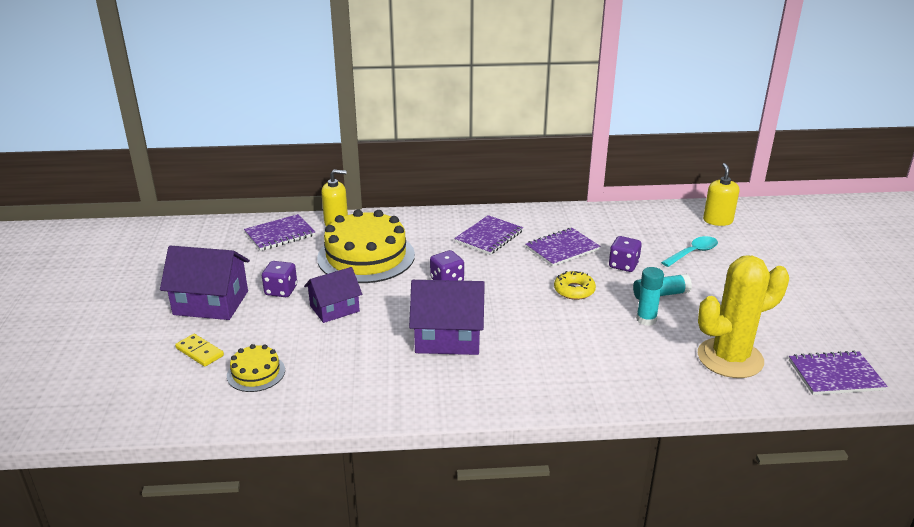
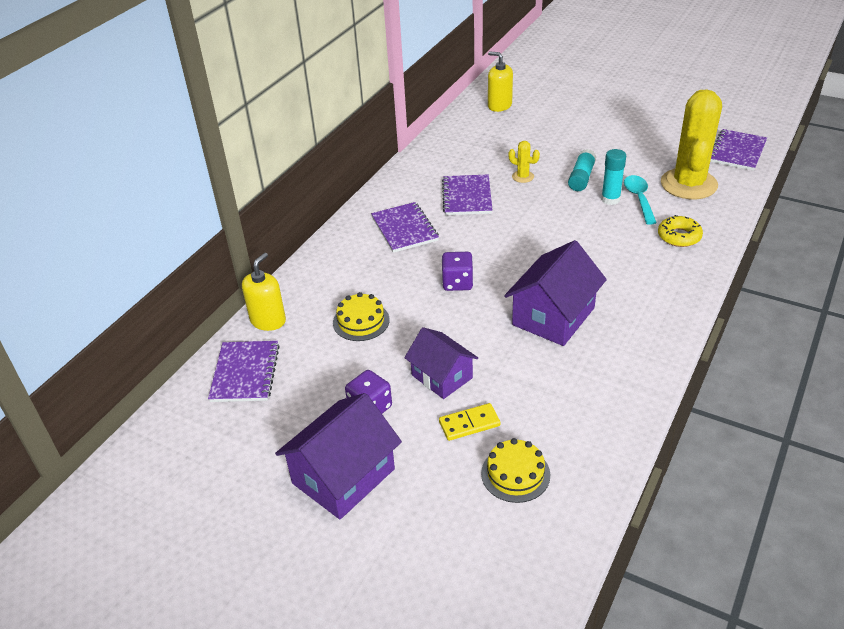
camera: 55 degrees left, 10 degrees up
yellow domino [175,334,224,367] -> yellow domino moved to [439,403,501,441]
purple house [304,267,362,323] -> purple house turned 45 degrees counterclockwise [404,327,478,399]
yellow cake [317,210,415,283] -> yellow cake [333,292,390,341], size x0.48
yellow donut [554,271,596,300] -> yellow donut moved to [658,215,703,247]
purple dice [609,236,642,272] -> yellow cactus [508,141,540,183]
turquoise spoon [661,236,718,267] -> turquoise spoon moved to [624,175,657,225]

